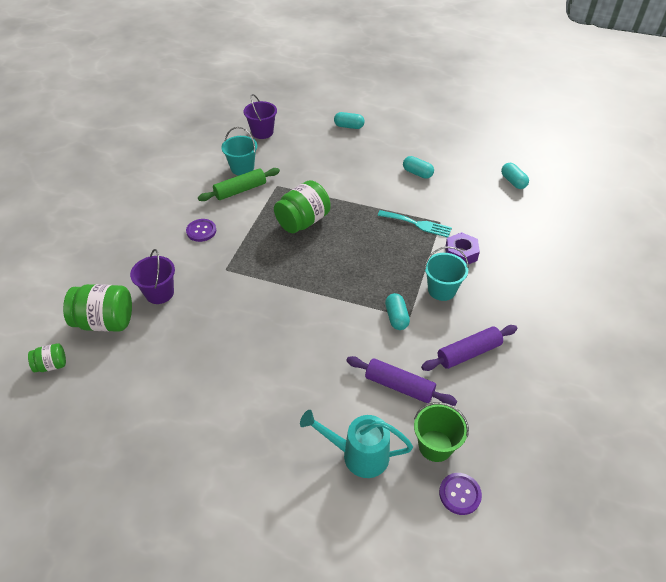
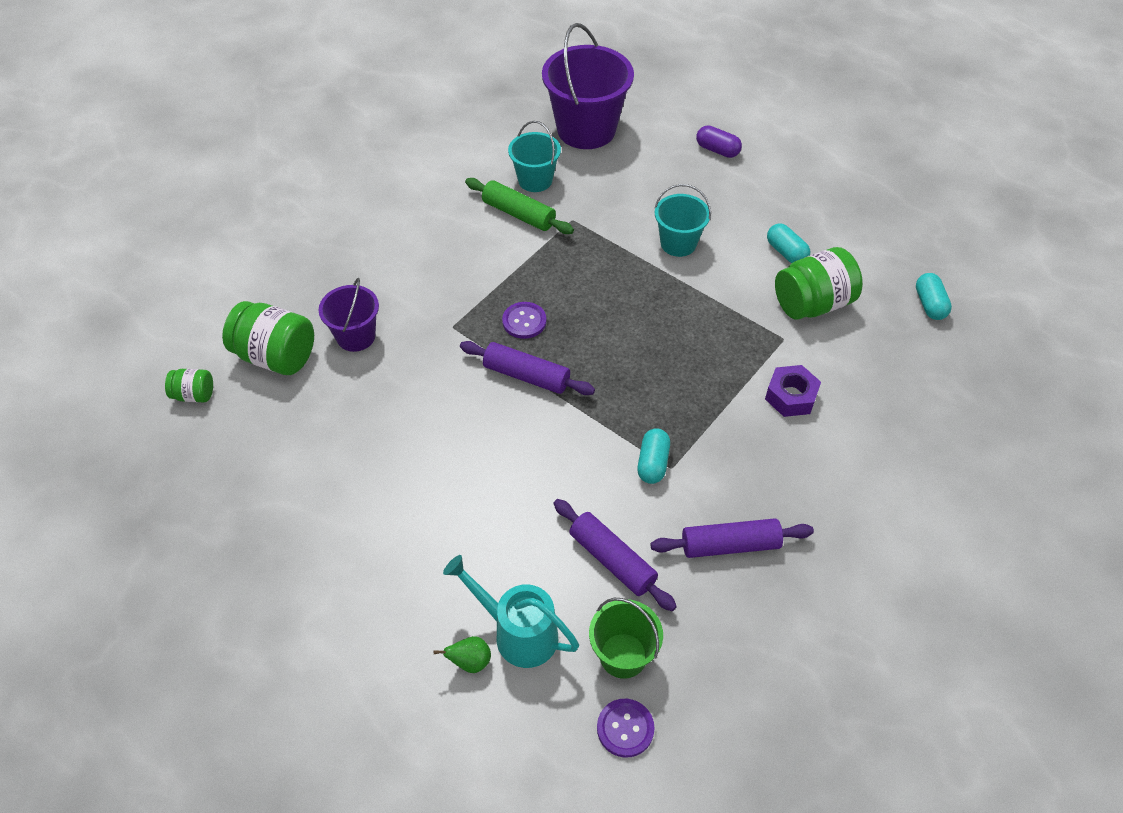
camera: 20 degrees right, 5 degrees up
purple button [186,219,216,242] -> purple button moved to [502,302,546,339]
green rolling pin [198,168,280,201] -> green rolling pin turned 45 degrees clockwise [465,178,574,234]
purple bucket [243,94,277,139] -> purple bucket [542,23,634,149], size x1.78
green jar [274,180,331,233] -> green jar moved to [775,247,863,320]
turquoise capsule [334,112,365,129] -> purple capsule [696,125,742,158]
turquoise fork [378,210,452,237] -> none
turquoise bucket [424,246,469,301] -> turquoise bucket moved to [654,184,711,257]
none -> green pear [434,636,491,673]
none -> purple rolling pin [460,341,595,395]

